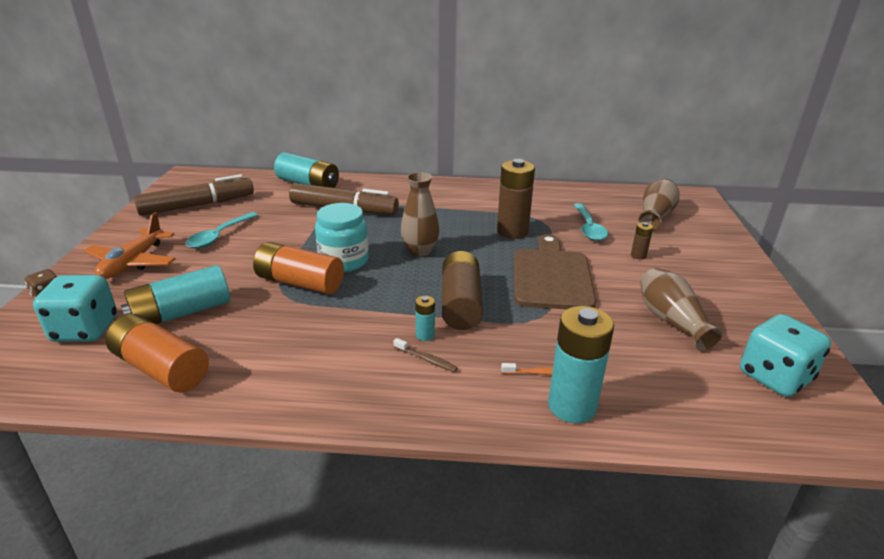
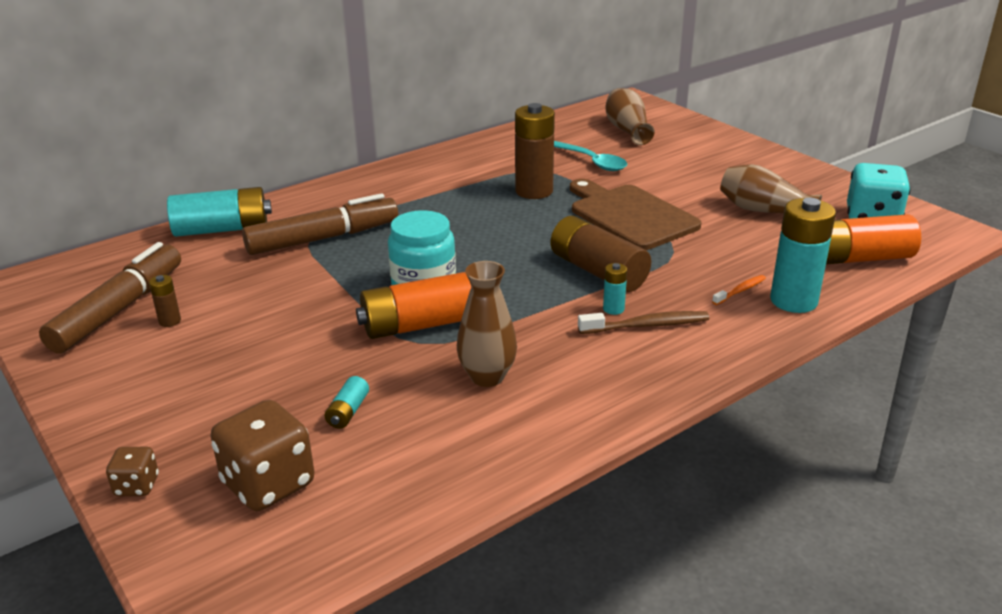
camera: 40 degrees left, 0 degrees up
turquoise dice [33,275,117,342] -> brown dice [211,400,314,511]
orange plane [84,212,176,279] -> none
orange battery [105,314,209,392] -> orange battery moved to [826,214,921,264]
turquoise battery [121,265,230,324] -> turquoise battery [324,376,369,429], size x0.46
turquoise spoon [185,212,258,248] -> none
brown toothbrush [394,338,458,372] -> brown toothbrush [578,311,709,334], size x1.66
brown vase [401,172,439,257] -> brown vase moved to [457,261,517,387]
brown battery [631,222,653,260] -> brown battery moved to [149,275,181,327]

